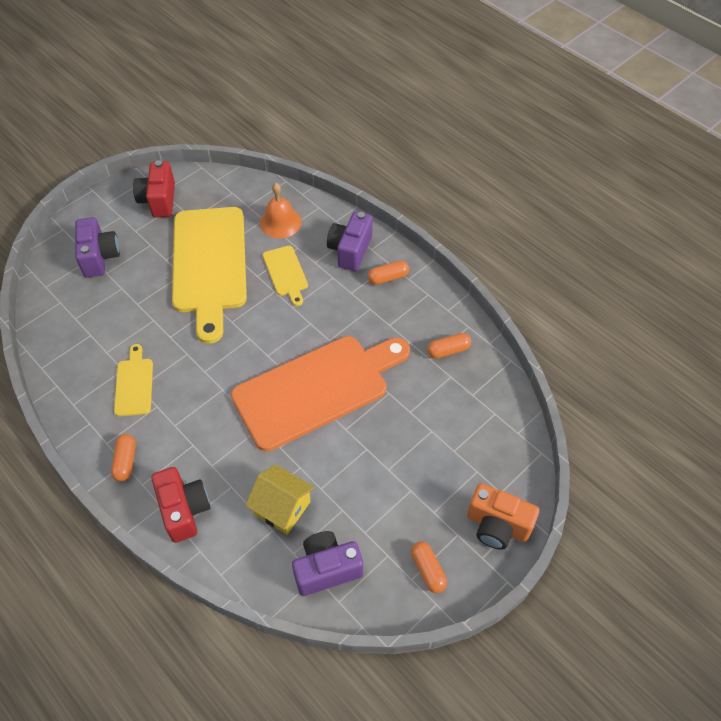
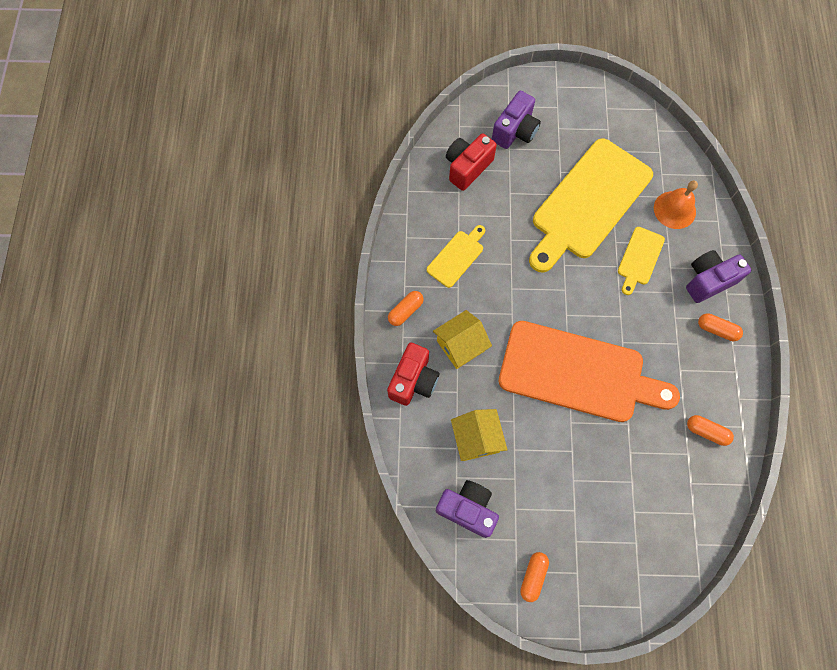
camera: 45 degrees right, 15 degrees up
red camera [133,160,175,218] -> red camera moved to [446,133,497,191]
orange camera [467,483,540,550] -> none
none -> yellow house [433,310,492,369]

